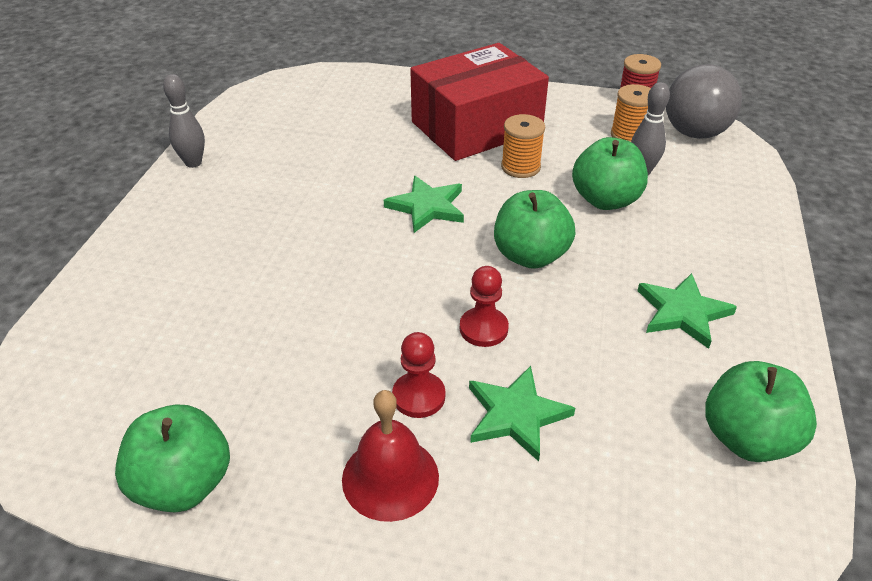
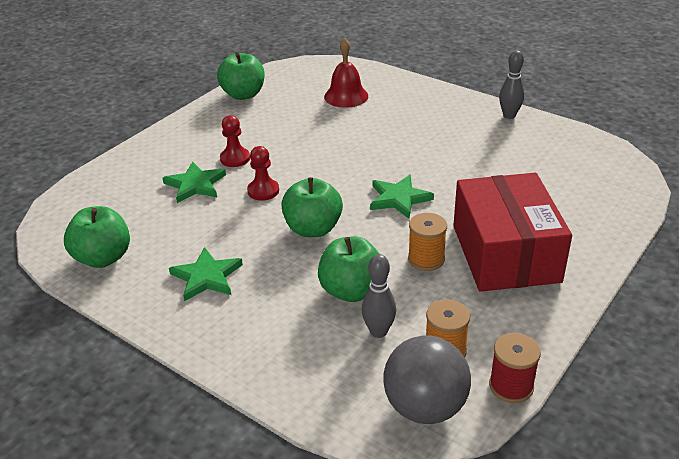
camera: 115 degrees right, 5 degrees down
red bell [342,390,439,522] -> red bell moved to [324,38,368,108]

